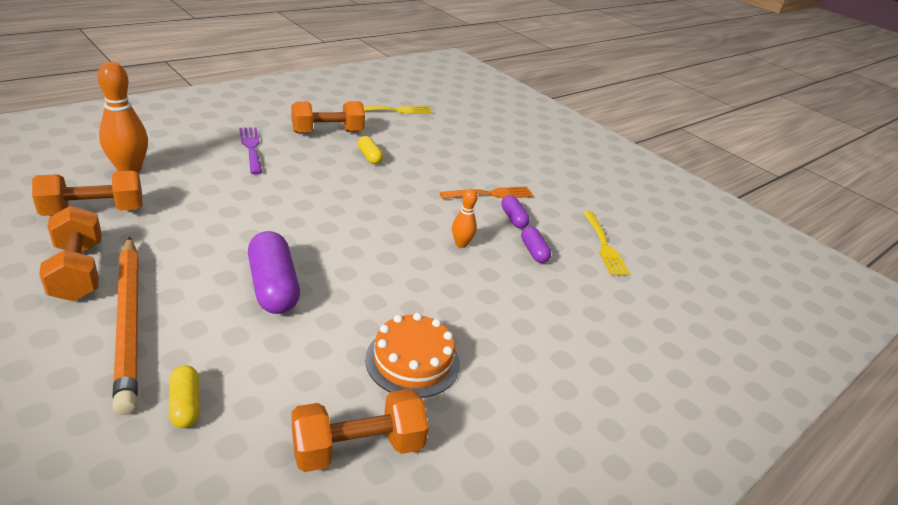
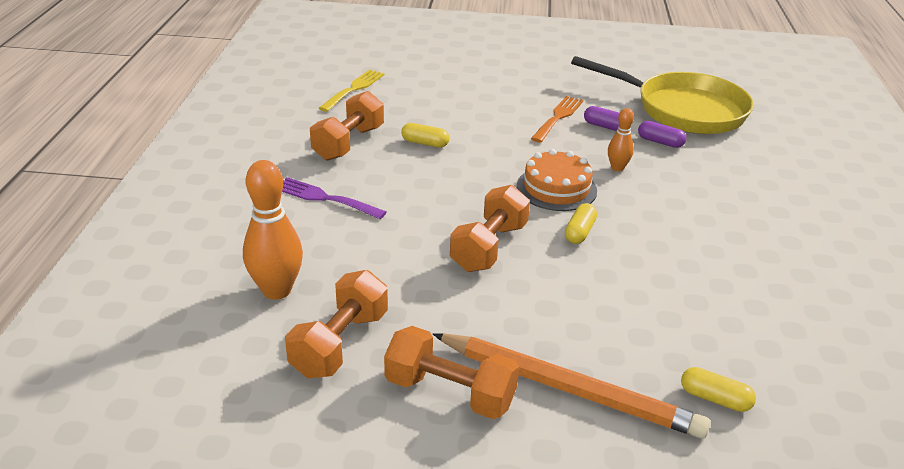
camera: 40 degrees left, 0 degrees up
purple capsule [248,231,300,314] -> none
orange dumbbell [292,389,429,472] -> orange dumbbell moved to [450,185,530,272]
orange cake [365,313,460,398] -> orange cake moved to [517,149,597,211]
yellow fork [583,211,630,276] -> yellow pan [571,56,754,134]
none -> yellow capsule [565,203,597,244]

